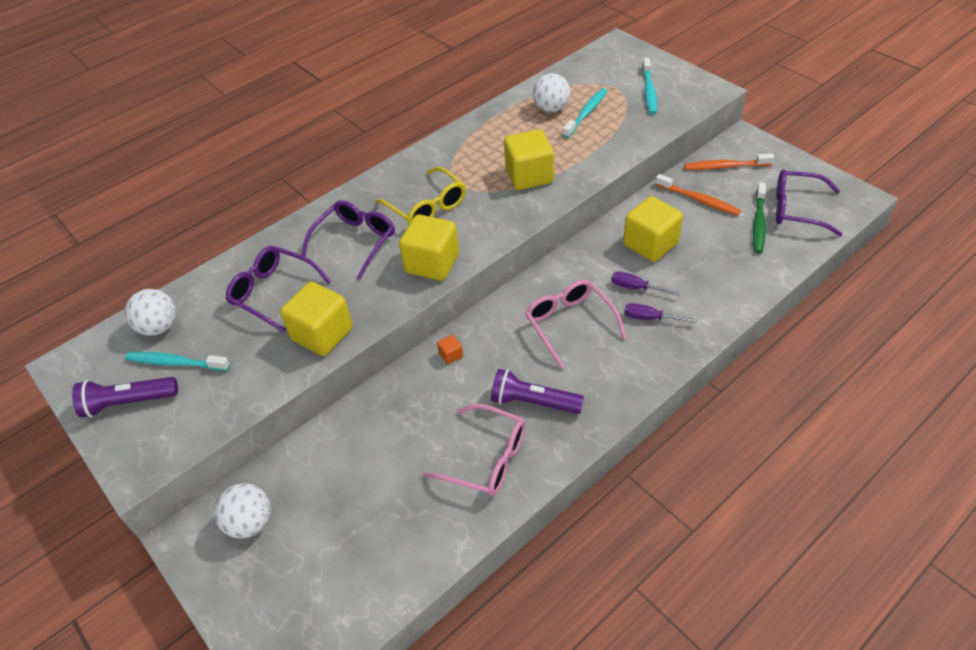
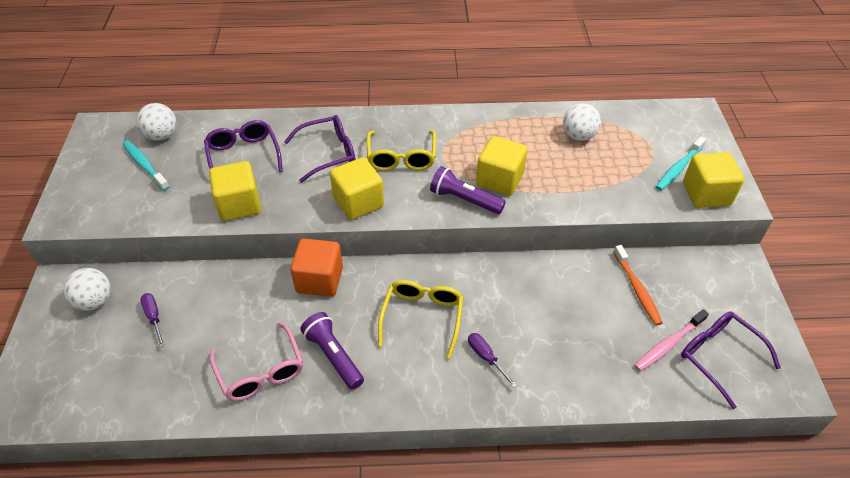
camera: 35 degrees right, 0 degrees up
purple flashlight [72,377,178,418] -> purple flashlight moved to [430,166,506,214]
orange cube [437,335,463,364] -> orange cube [290,238,343,297], size x2.41
pink glasses [525,280,626,369] -> yellow glasses [378,280,463,359]
turquoise toothbrush [563,88,607,138] -> none
purple screwdriver [611,271,680,296] -> purple screwdriver moved to [140,293,165,347]
yellow cube [623,196,683,262] -> yellow cube moved to [683,152,744,208]
orange toothbrush [684,154,775,170] -> none
green toothbrush [753,183,766,253] -> pink toothbrush [634,309,709,371]

